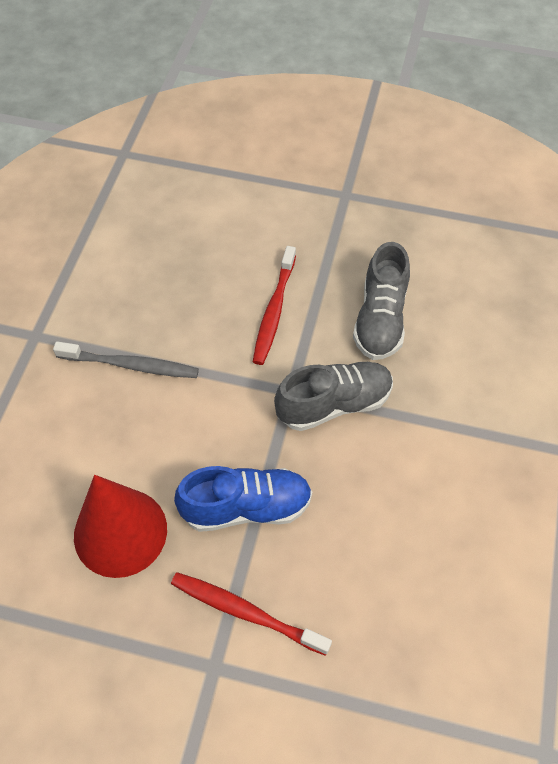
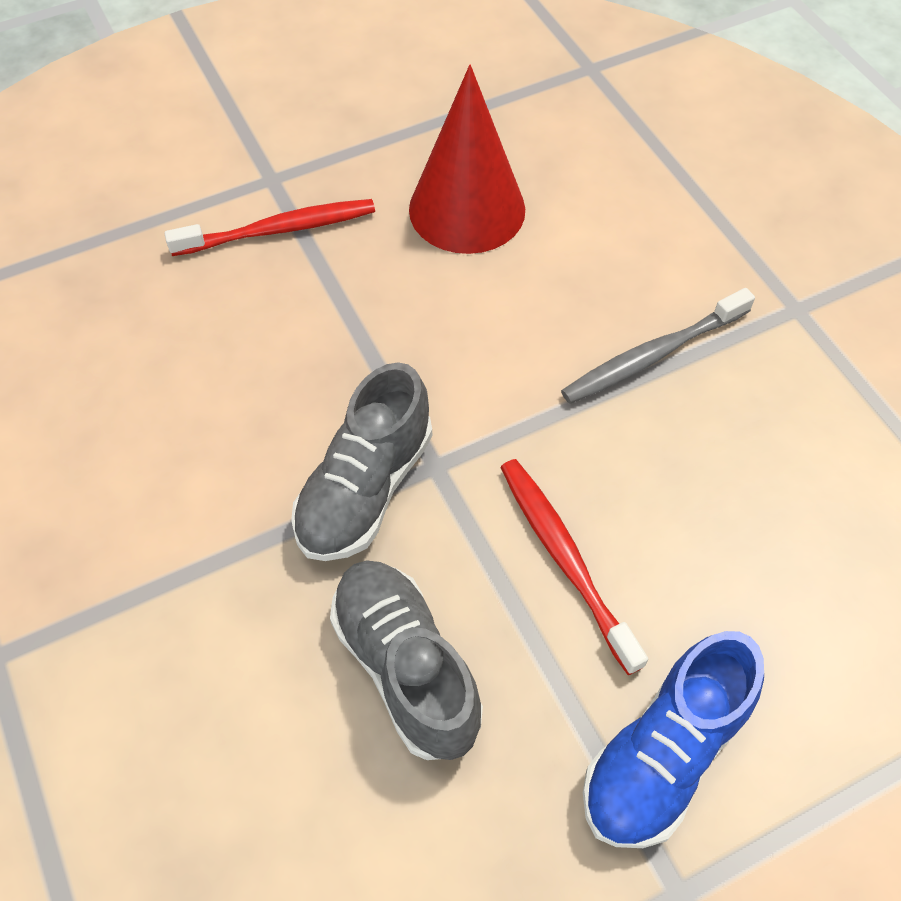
camera: 140 degrees right, 0 degrees up
blue shoe [174,466,312,532] -> blue shoe moved to [583,631,764,848]

